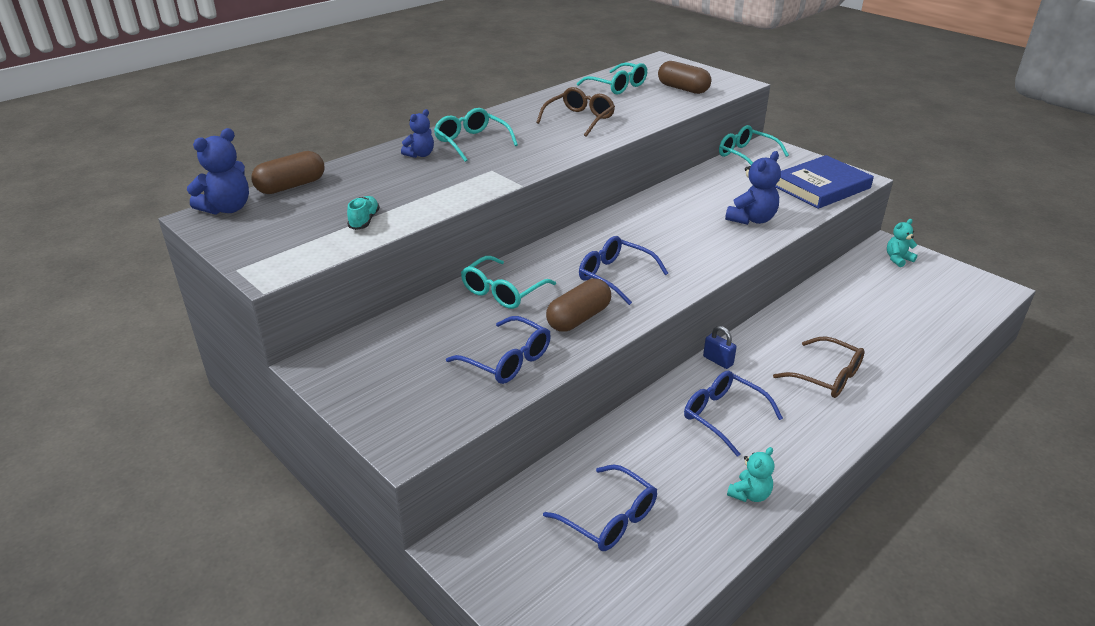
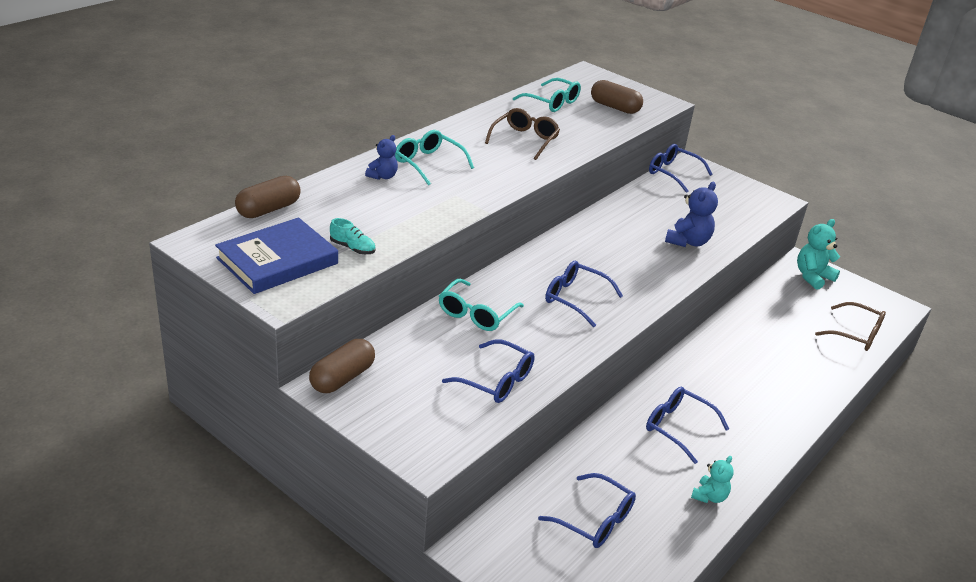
camera: 10 degrees left, 0 degrees up
blue teddy bear [187,128,249,215] -> none
turquoise shoe [347,196,380,230] -> turquoise shoe turned 120 degrees clockwise [330,218,376,254]
brown capsule [546,279,611,332] -> brown capsule moved to [309,339,375,393]
blue padlock [703,326,737,369] -> none
turquoise glasses [719,125,789,165] -> blue glasses [649,144,713,193]
brown glasses [773,337,865,398] -> brown glasses moved to [815,302,886,351]
blue book [775,155,874,209] -> blue book moved to [215,217,338,294]
turquoise teddy bear [887,219,917,267] -> turquoise teddy bear [797,219,840,290], size x1.58

